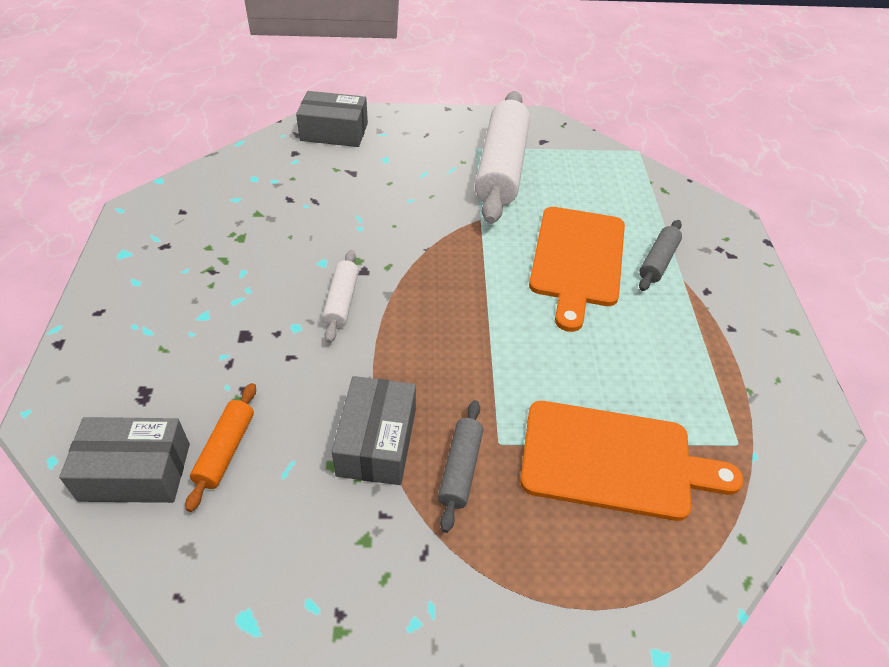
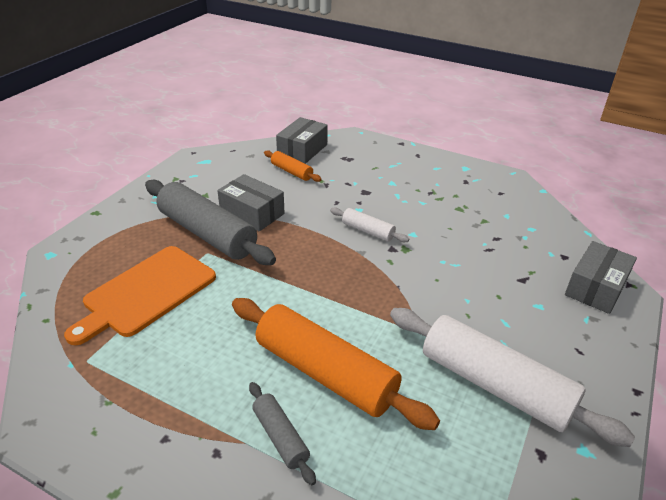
camera: 120 degrees right, 10 degrees down
grey rolling pin [438,400,483,533] -> grey rolling pin [145,179,276,265], size x2.10
orange cutting board [529,207,625,332] -> orange rolling pin [232,298,440,430]

